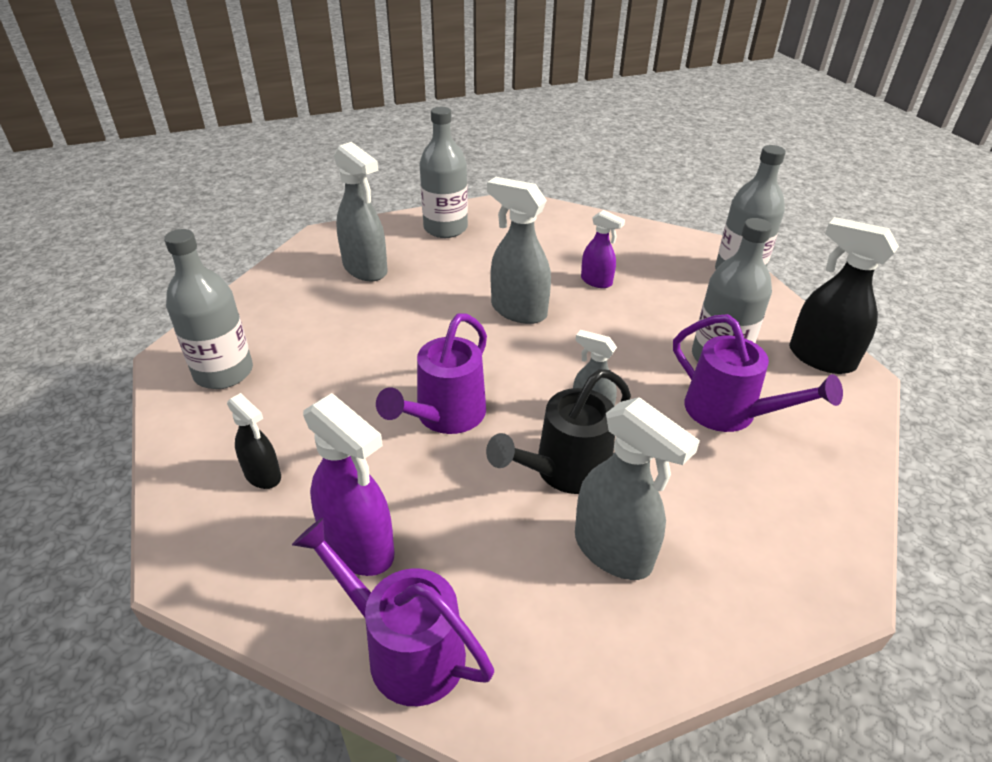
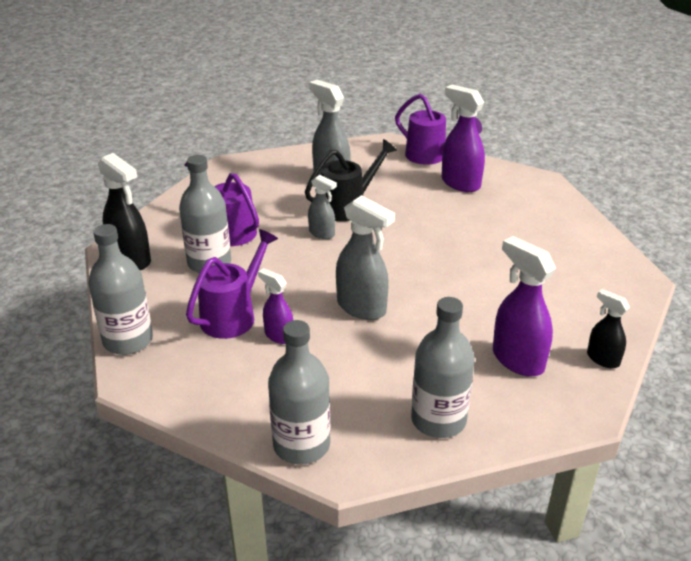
camera: 175 degrees left, 5 degrees down
grey bottle [164,229,253,389] -> grey bottle moved to [268,320,330,464]
black spray bottle [227,393,281,489] -> black spray bottle moved to [587,289,630,368]
grey spray bottle [334,142,388,281] -> purple spray bottle [493,236,556,377]
purple watering can [376,313,487,434] -> purple watering can moved to [186,229,278,339]

